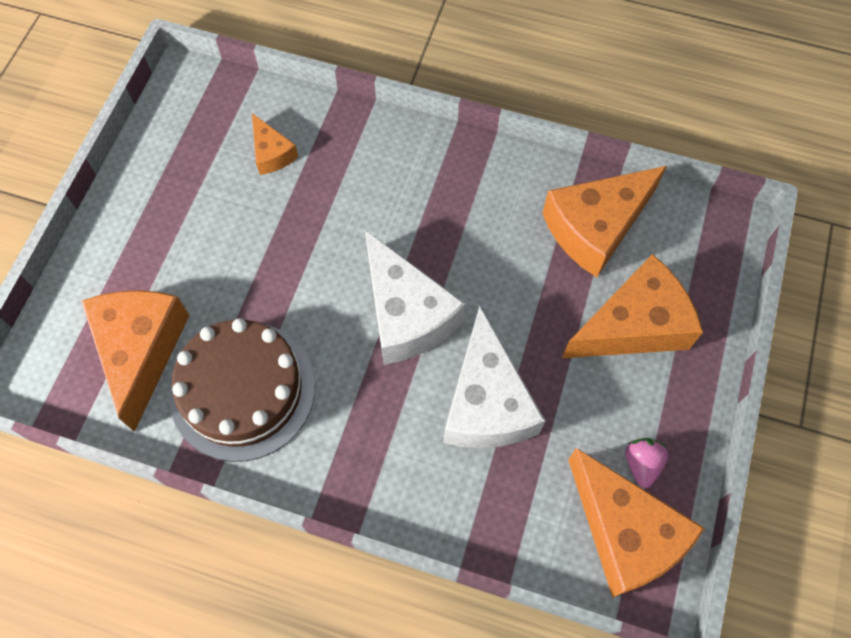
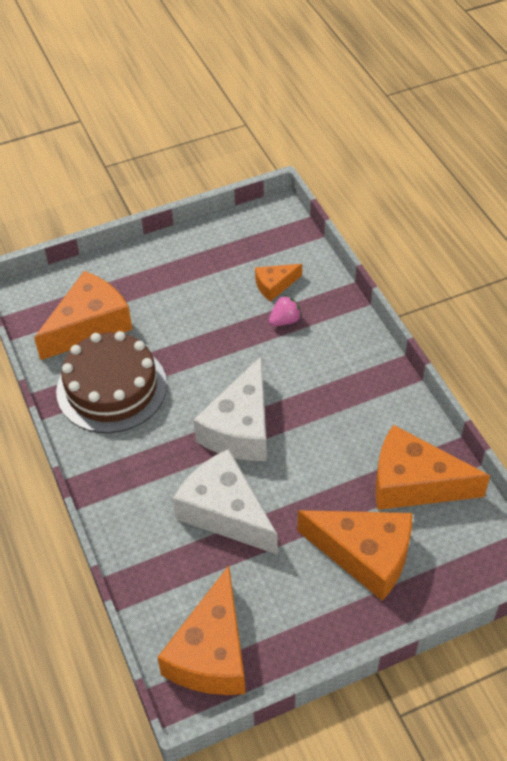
camera: 50 degrees right, 15 degrees down
orange cheese [252,113,298,175] -> orange cheese turned 45 degrees clockwise [255,264,302,302]
white cheese [444,306,545,448] -> white cheese turned 90 degrees clockwise [173,449,278,555]
pink strawberry [625,438,668,488] -> pink strawberry moved to [269,295,302,326]

